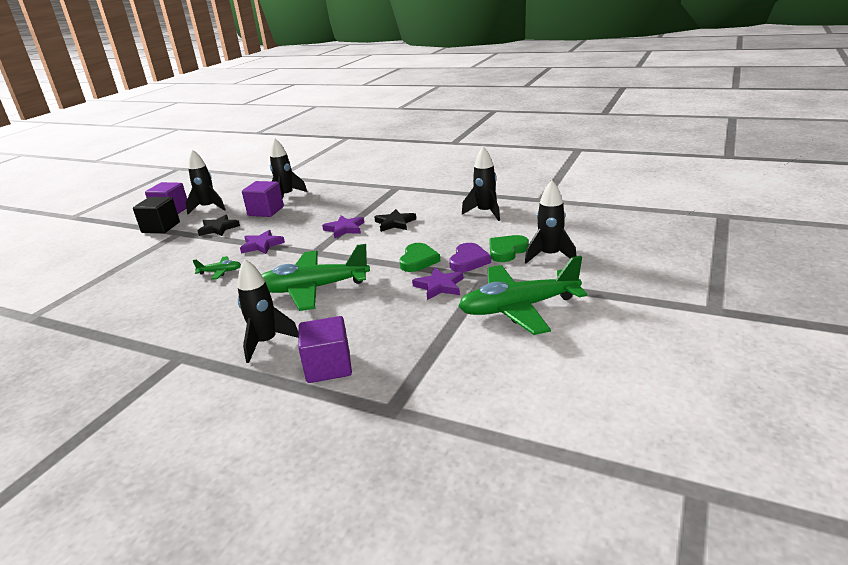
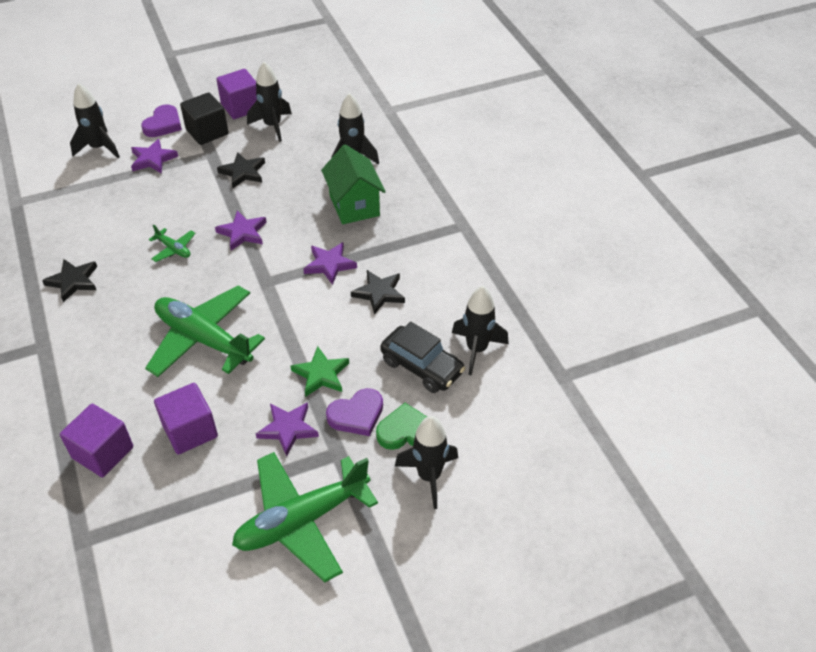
camera: 40 degrees right, 20 degrees up
black rocket [238,259,298,363] -> black rocket moved to [70,83,120,158]
purple cube [242,181,284,217] -> purple cube moved to [154,383,218,455]
green heart [400,243,440,272] -> green star [290,346,349,397]
green plane [459,256,587,335] -> green plane turned 60 degrees counterclockwise [232,452,378,582]
none -> black star [42,259,97,302]
none -> purple star [131,139,178,174]
none -> purple heart [141,104,182,137]
none -> green house [321,144,386,224]
none -> black car [380,322,466,393]

